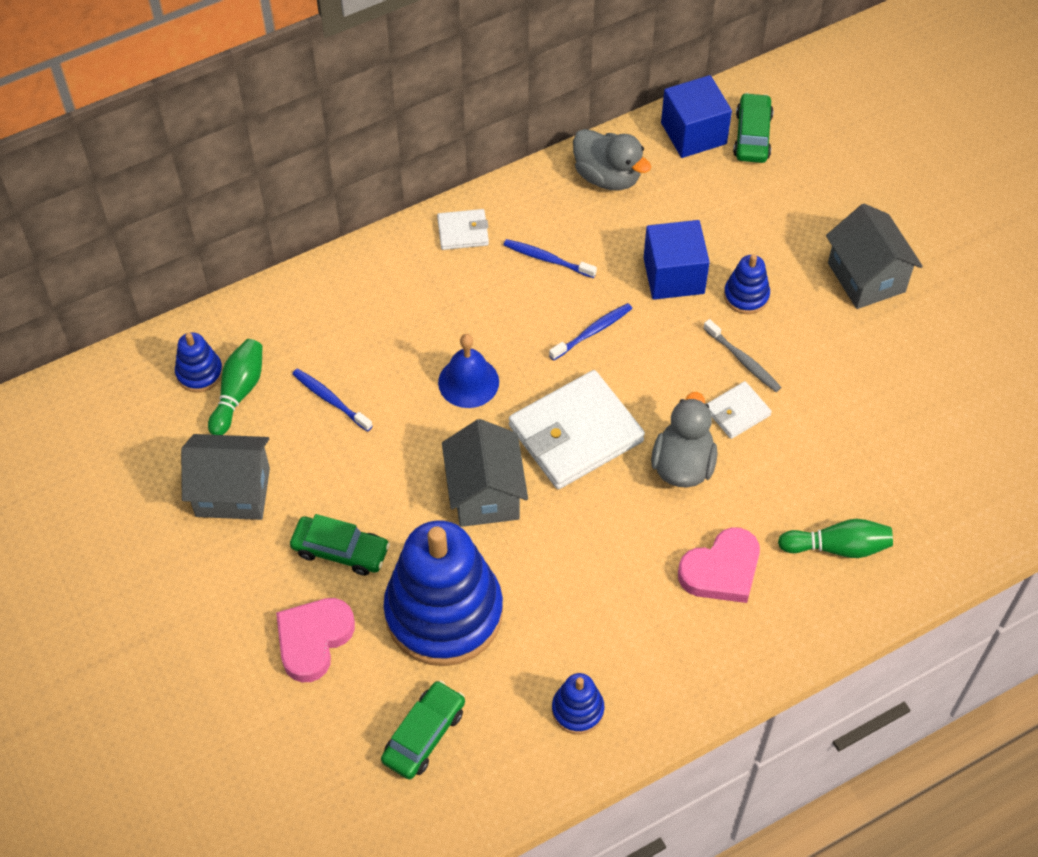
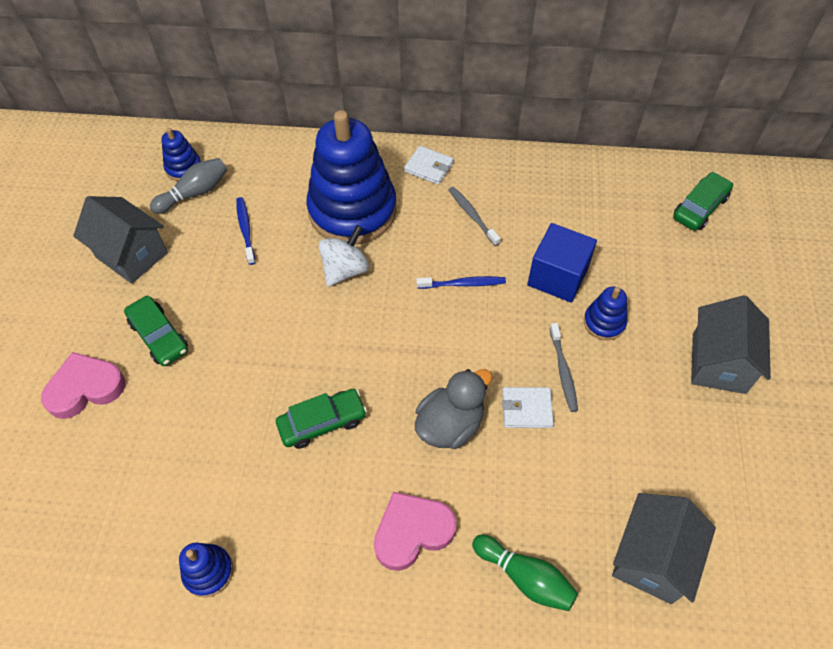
camera: 35 degrees right, 0 degrees up
green bowling pin [208,339,263,435] -> grey bowling pin [150,158,227,214]
green car [381,680,465,780] -> green car moved to [276,389,367,449]
blue stacking toy [383,520,503,666] -> blue stacking toy moved to [306,110,397,245]
blue bell [438,334,499,408] -> white spinning top [319,225,369,287]
grey house [442,419,528,527] -> grey house moved to [612,493,716,604]
blue toothbrush [504,239,597,278] -> grey toothbrush [449,186,501,246]
white wallet [509,370,645,489] -> none
grey duck [573,129,651,190] -> none
blue cube [661,75,732,158] -> none
pink heart [678,527,760,603] -> pink heart turned 150 degrees clockwise [374,492,456,571]

